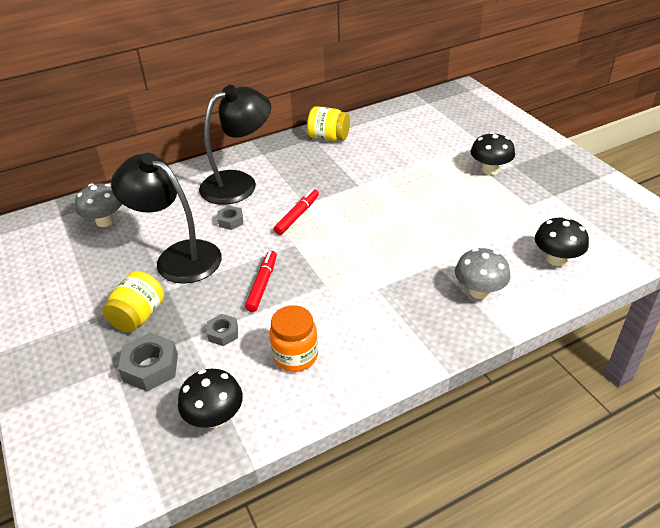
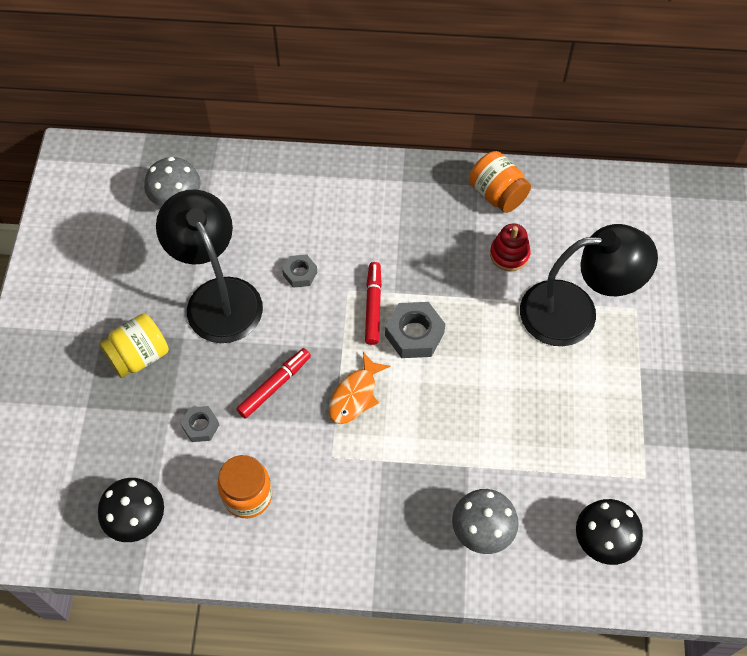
camera: 30 degrees right, 20 degrees up
grey nut [118,333,178,392] -> grey nut moved to [385,302,445,358]
black lamp [199,85,271,205] -> black lamp moved to [520,224,658,346]
red marker [274,189,319,235] -> red marker turned 60 degrees counterclockwise [365,262,382,345]
yellow jar [307,106,350,141] -> orange jar [469,151,531,213]
black mushroom [470,132,515,175] -> none
none -> orange fish [329,352,391,424]
none -> red stacking toy [490,223,531,271]

